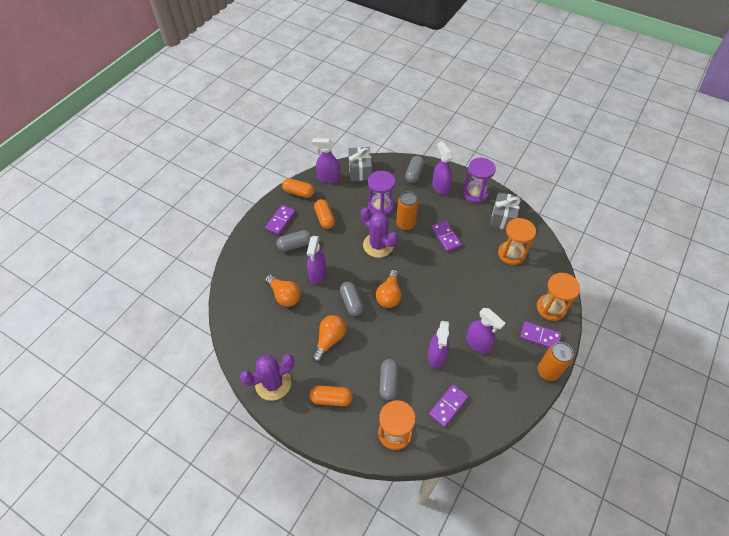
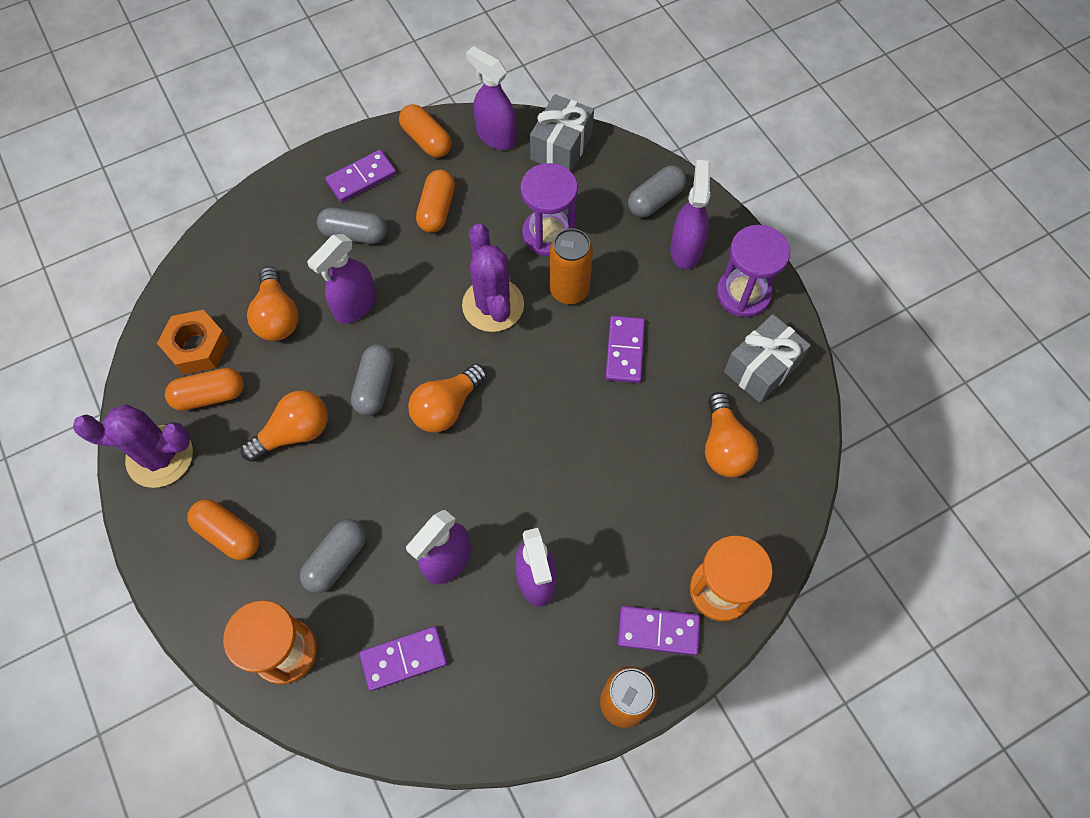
camera: 30 degrees right, 10 degrees up
orange hourglass [498,218,536,265] -> orange light bulb [705,392,759,477]
purple domino [520,321,562,348] -> purple domino turned 45 degrees counterclockwise [618,606,700,655]
none -> orange nut [157,310,229,375]
none -> orange capsule [165,368,244,411]

